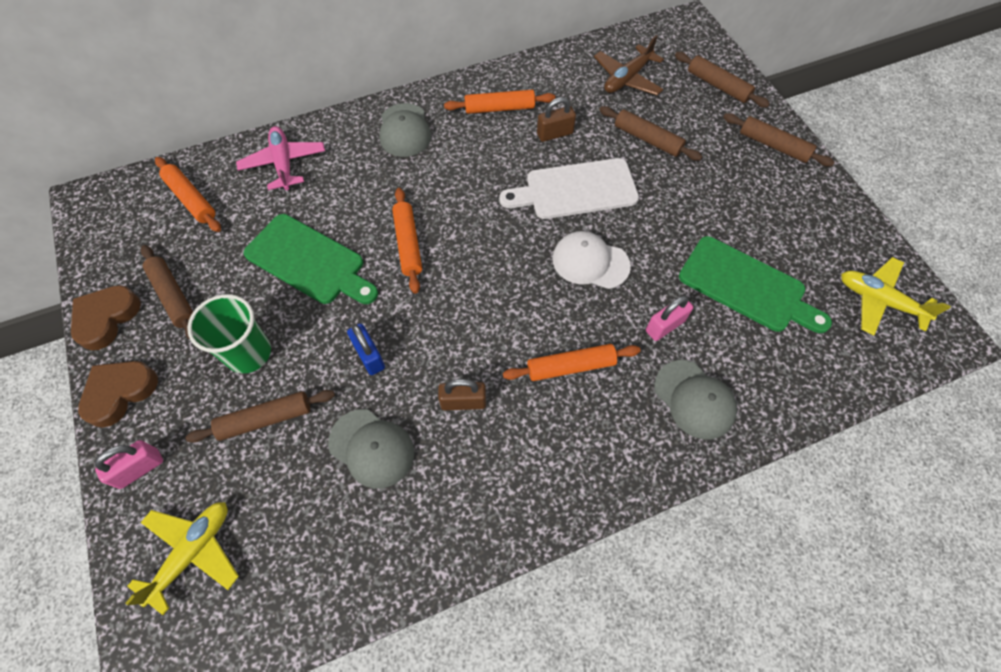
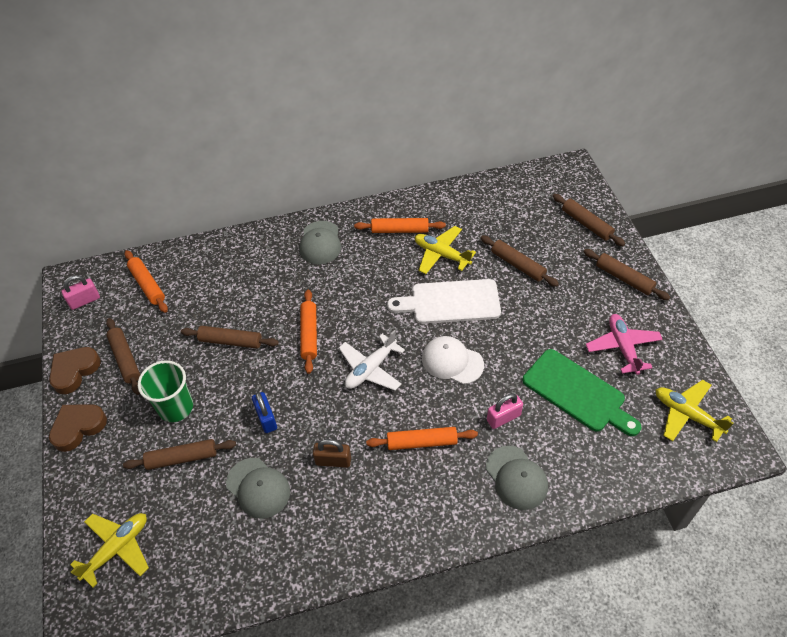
camera: 10 degrees right, 10 degrees down
pink padlock [95,440,163,489] -> pink padlock moved to [61,275,100,310]
pink plane [236,126,325,191] -> pink plane moved to [586,314,663,375]
green cutting board [244,214,378,304] -> brown rolling pin [181,326,279,349]
brown padlock [537,97,576,142] -> yellow plane [415,226,476,274]
brown plane [594,35,664,95] -> none
none -> white plane [339,330,405,391]

